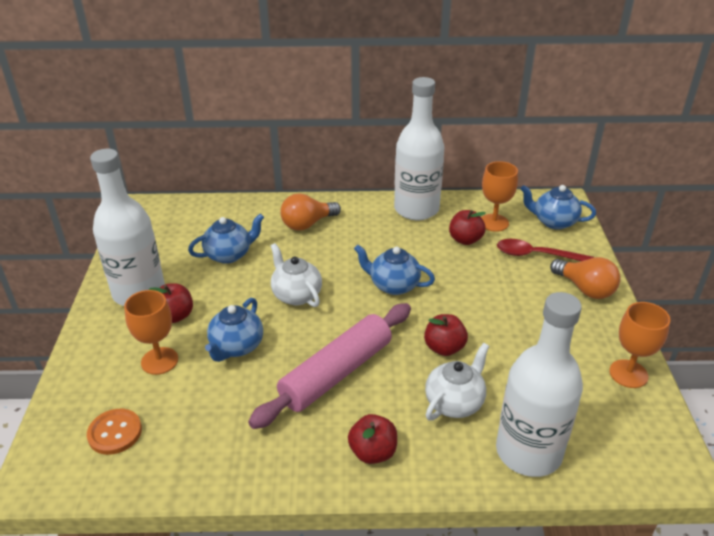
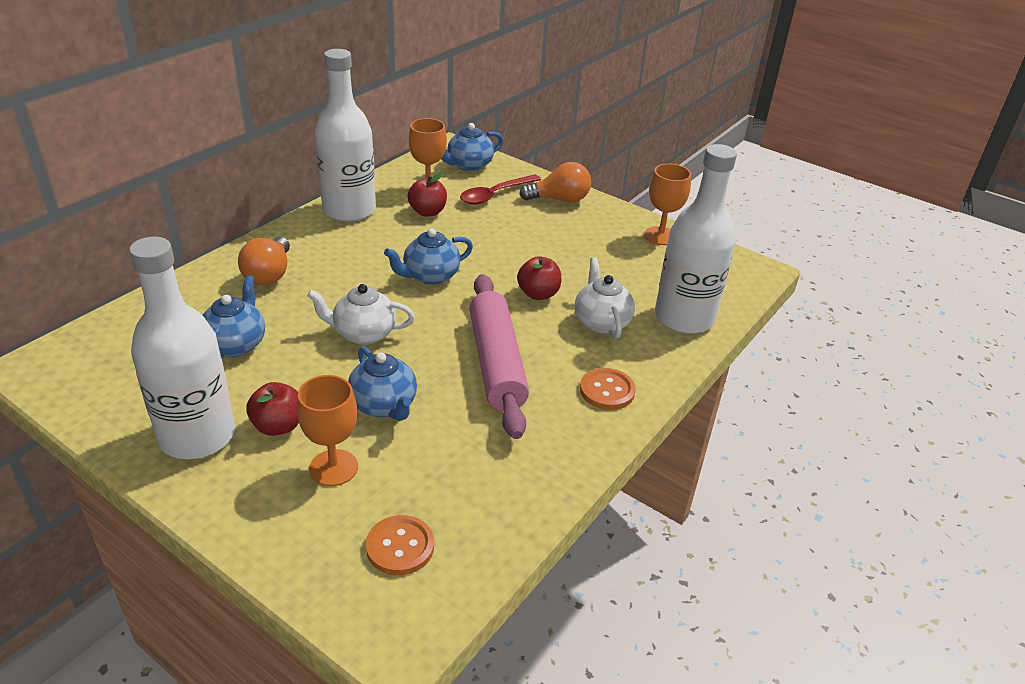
camera: 55 degrees left, 0 degrees up
red apple [348,414,397,464] -> orange button [580,368,636,410]

